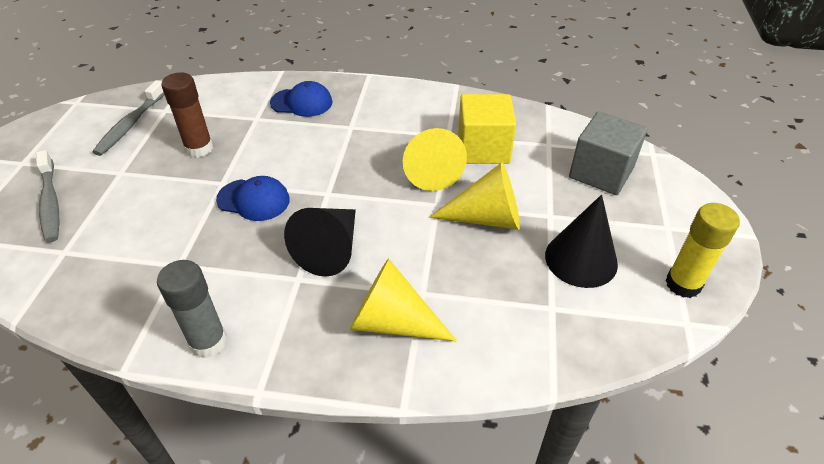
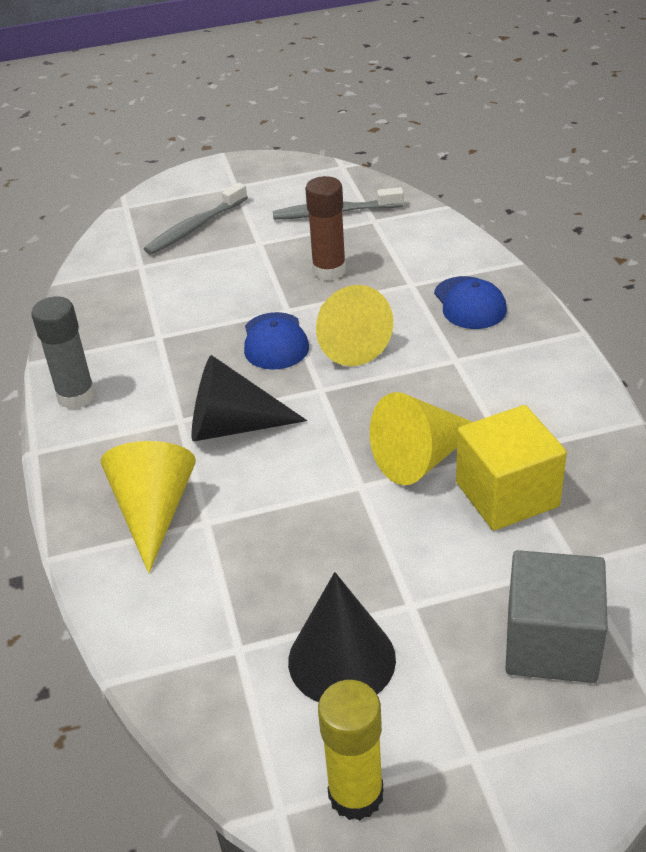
camera: 70 degrees right, 5 degrees down
yellow cone [429,162,520,230] -> yellow cone moved to [316,285,393,366]

